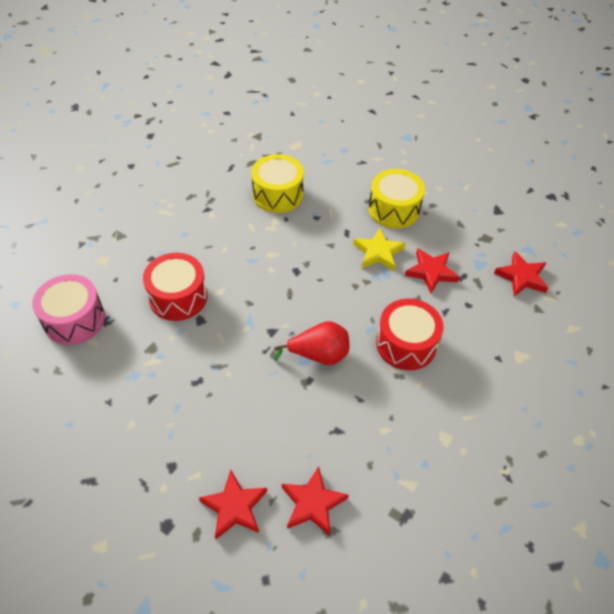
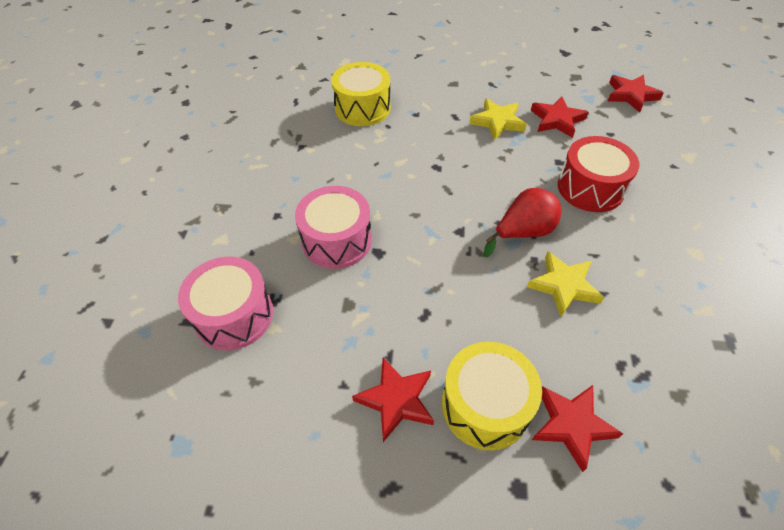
camera: 25 degrees left, 0 degrees up
red drum [143,253,207,321] -> pink drum [295,186,372,269]
red star [282,466,349,536] -> red star moved to [352,358,434,442]
yellow drum [369,169,425,229] -> yellow drum moved to [442,342,542,450]
none -> yellow star [527,251,604,316]

